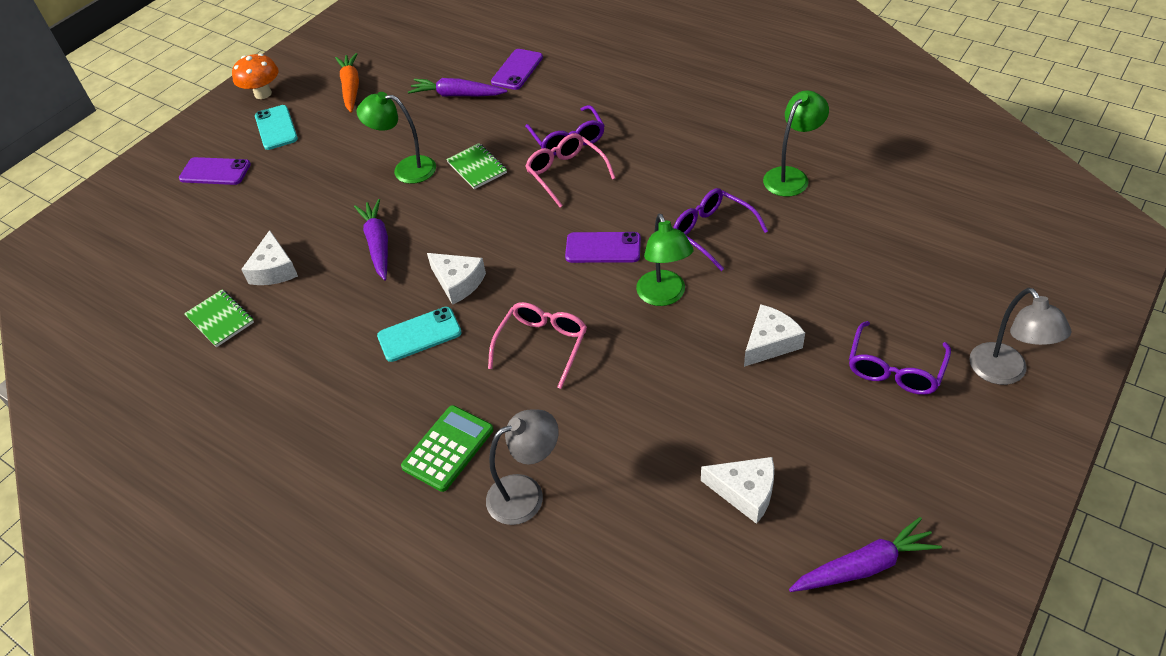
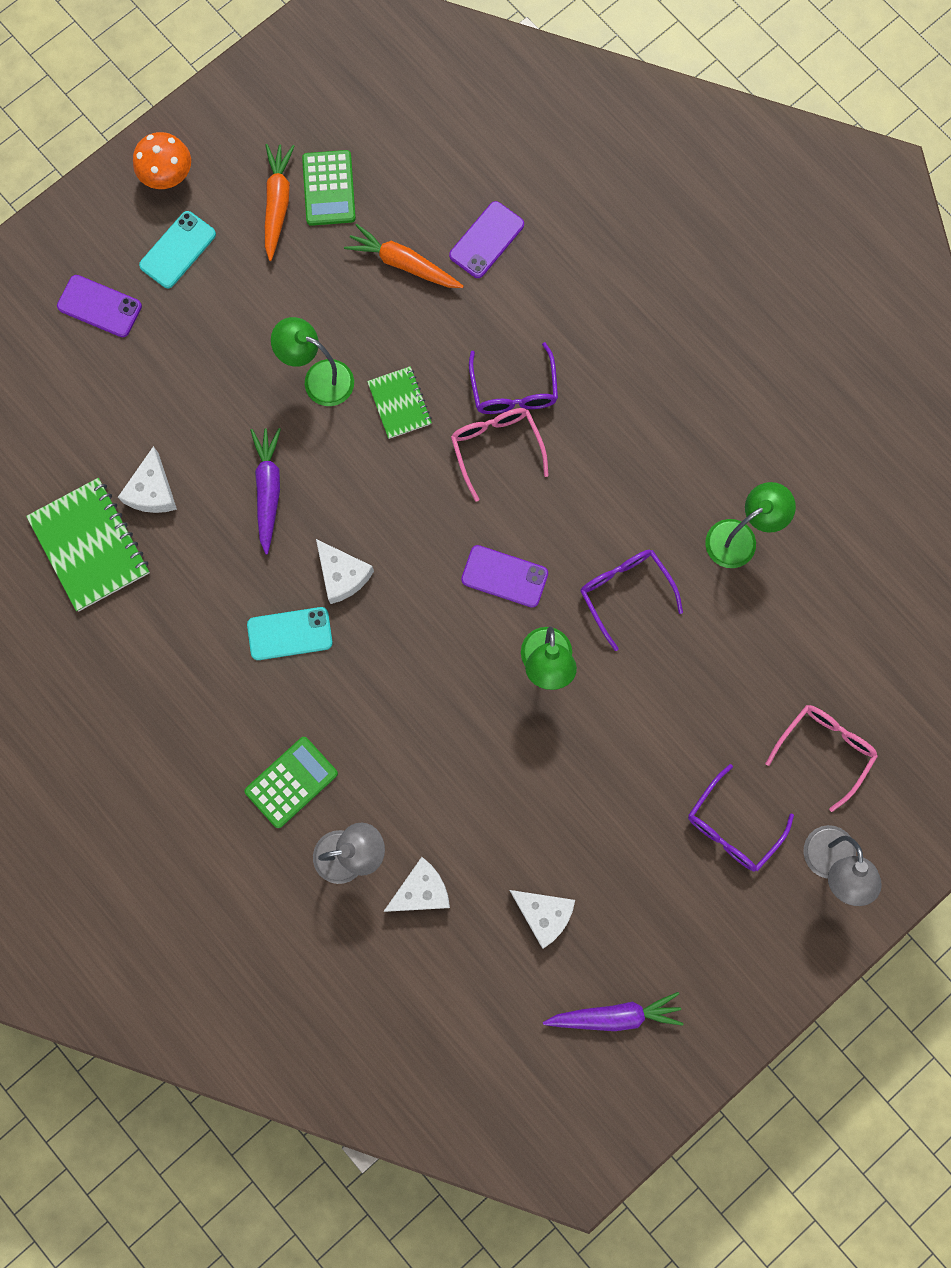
camera: 10 degrees right, 30 degrees up
green notebook [184,290,254,347] -> green notebook [26,478,150,611], size x1.72
turquoise phone [255,105,298,150] -> turquoise phone turned 45 degrees clockwise [139,211,216,288]
purple carrot [408,78,507,96] -> orange carrot [344,224,464,288]
pink glasses [488,302,587,389] -> pink glasses moved to [765,705,878,812]
white cheese [744,304,805,367] -> white cheese moved to [383,857,450,912]
none -> green calculator [302,150,356,226]

